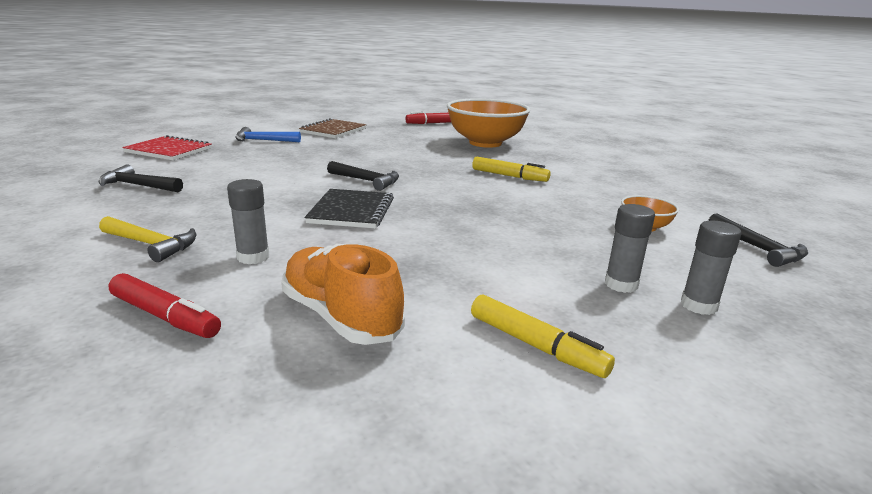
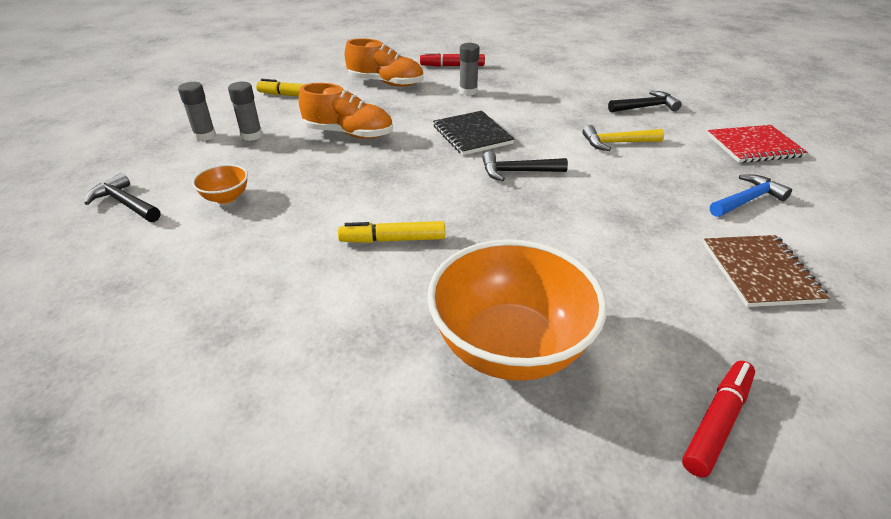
camera: 150 degrees right, 15 degrees up
yellow hammer [99,216,197,262] -> yellow hammer moved to [582,125,664,151]
none -> orange shoe [298,83,393,139]

